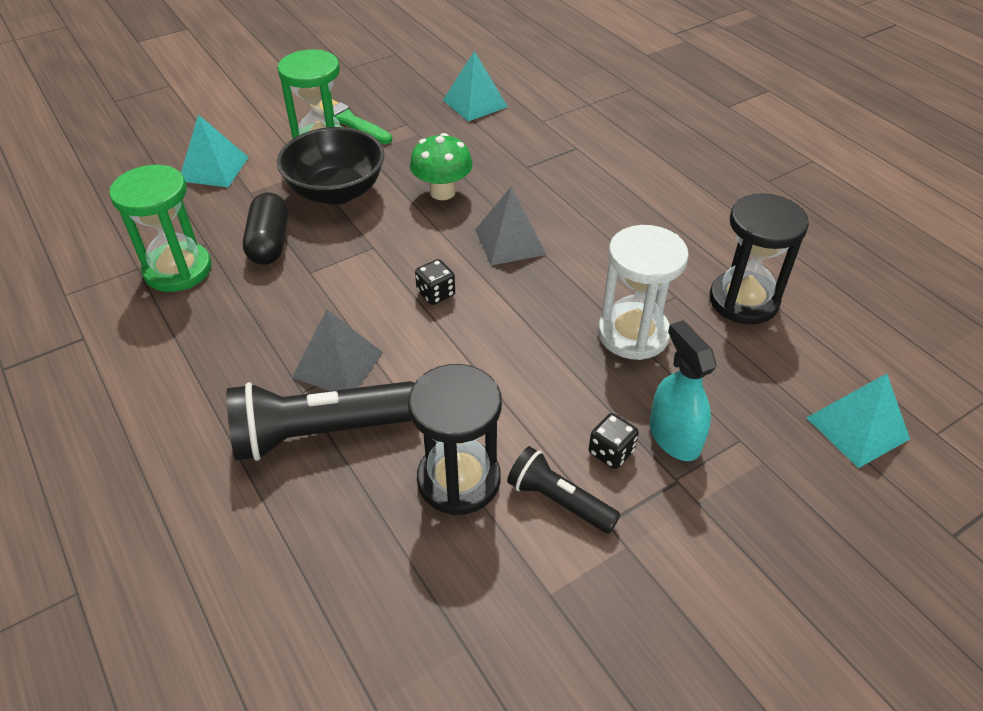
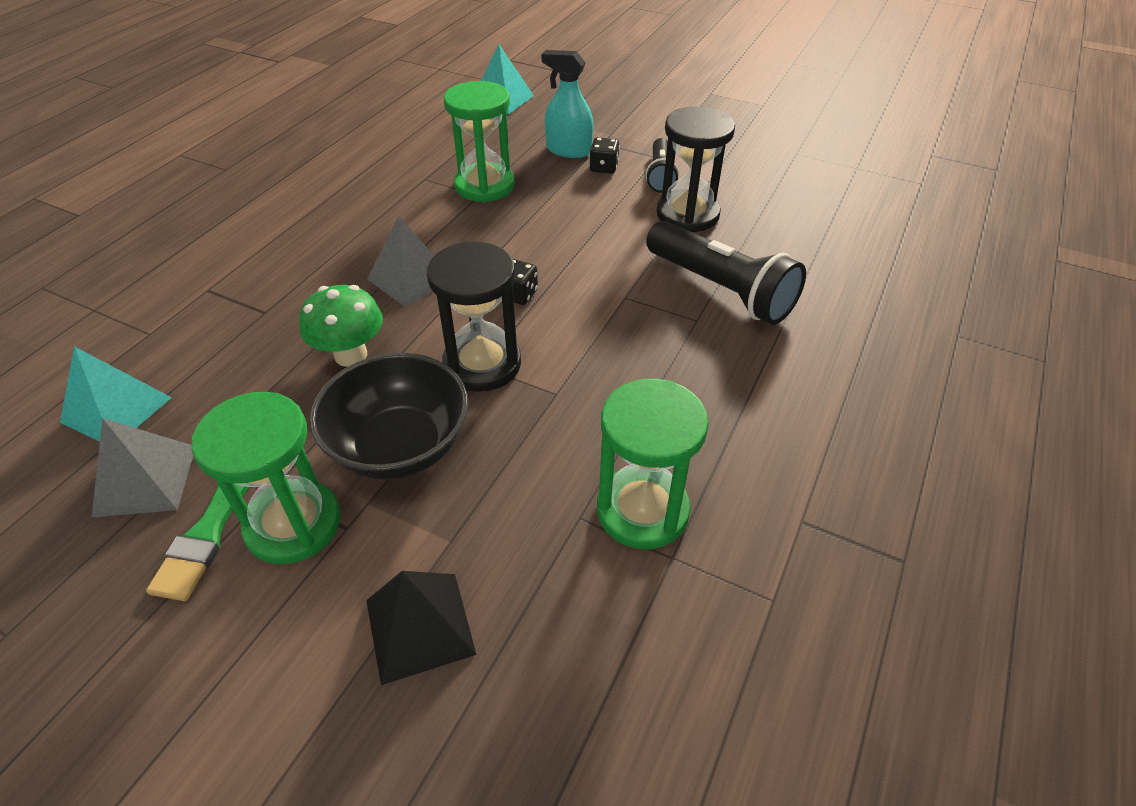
camera: 120 degrees left, 0 degrees up
turquoise pyramid [181,115,249,187] -> black pyramid [366,571,477,685]
black capsule [243,192,288,265] -> none
grey pyramid [292,309,383,391] -> grey pyramid moved to [92,418,193,518]
white hourglass [598,225,689,360] -> green hourglass [444,81,515,202]
turquoise spray bottle [650,320,716,461] -> turquoise spray bottle turned 75 degrees clockwise [541,50,593,158]
black hourglass [710,193,809,324] -> black hourglass moved to [427,241,521,392]

